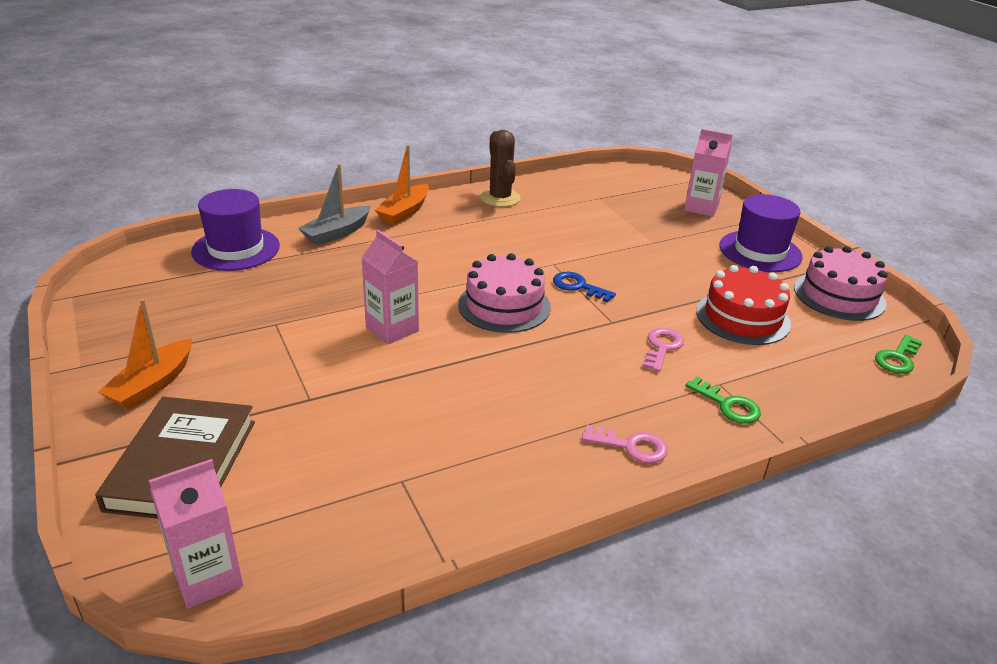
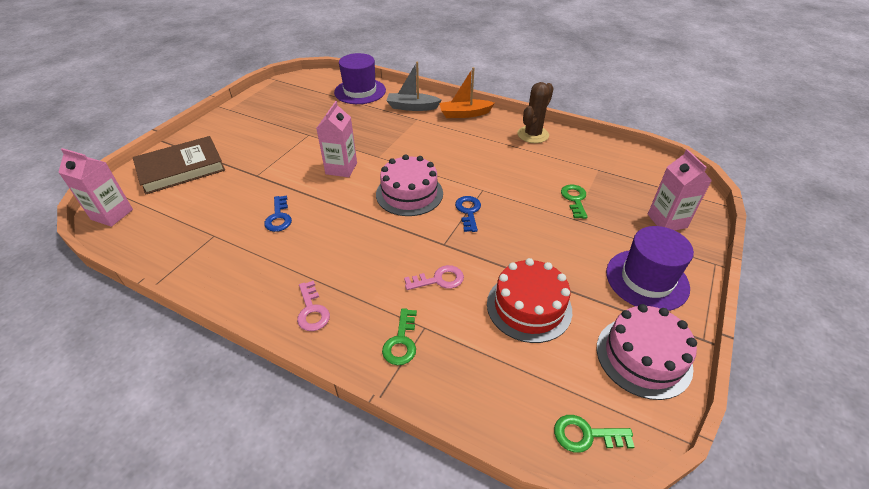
camera: 55 degrees right, 10 degrees up
orange boat [98,299,192,410] -> none
none -> blue key [264,196,292,232]
none -> green key [561,184,588,219]

